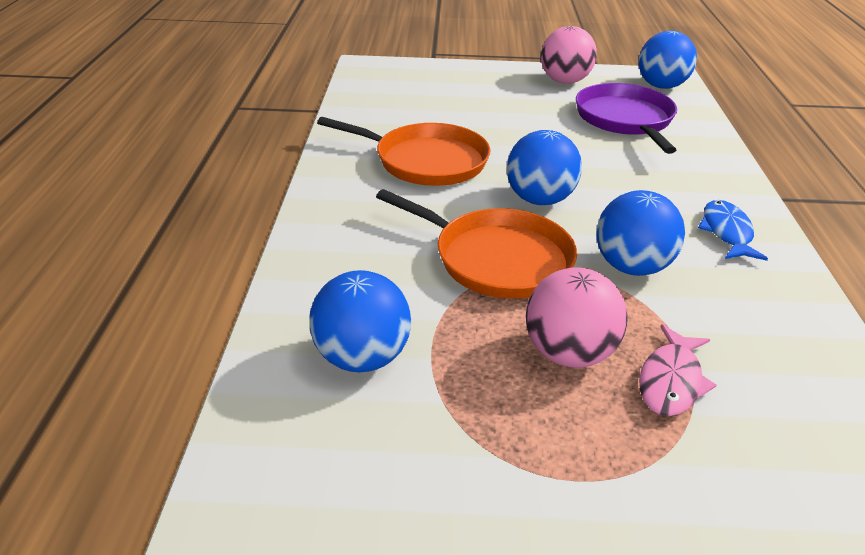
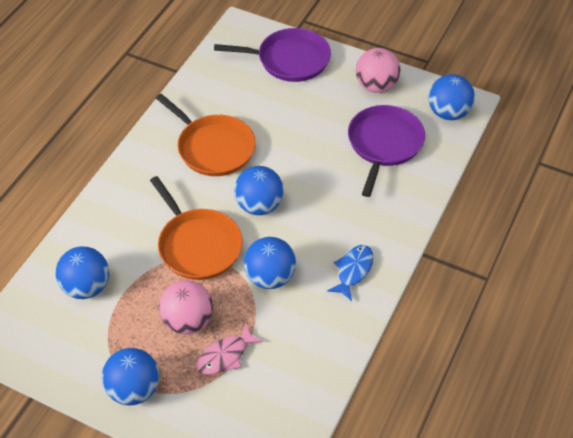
camera: 25 degrees right, 15 degrees up
none -> blue ball [102,348,159,405]
none -> purple pan [214,28,331,82]

